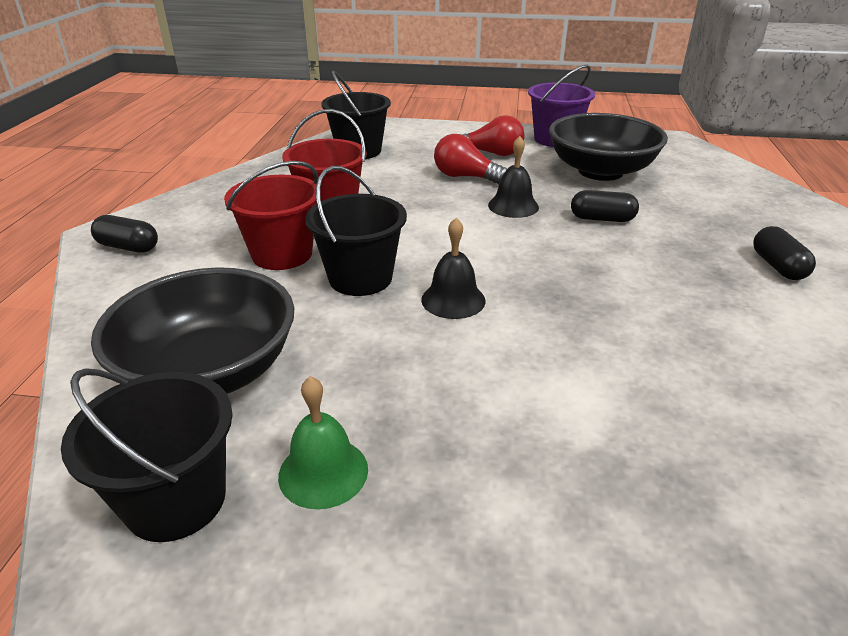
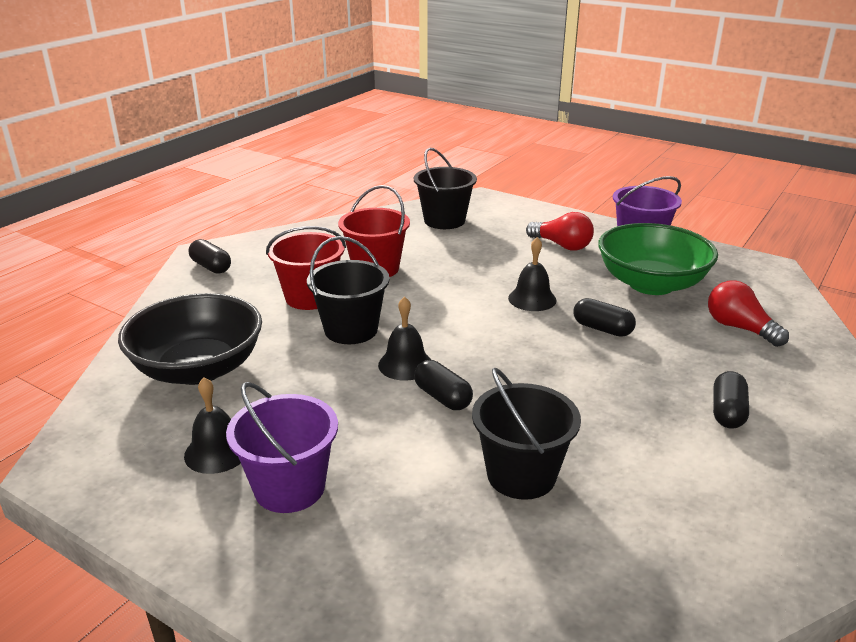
camera: 25 degrees right, 5 degrees down
black bucket [61,368,232,542] -> black bucket moved to [472,368,581,500]
green bell [278,376,368,509] -> black bell [184,377,241,474]
red light bulb [434,134,507,185] -> red light bulb moved to [708,281,789,347]
black bowl [549,113,668,181] -> green bowl [598,223,718,295]
none -> purple bucket [226,382,338,513]
none -> black capsule [414,360,473,410]

